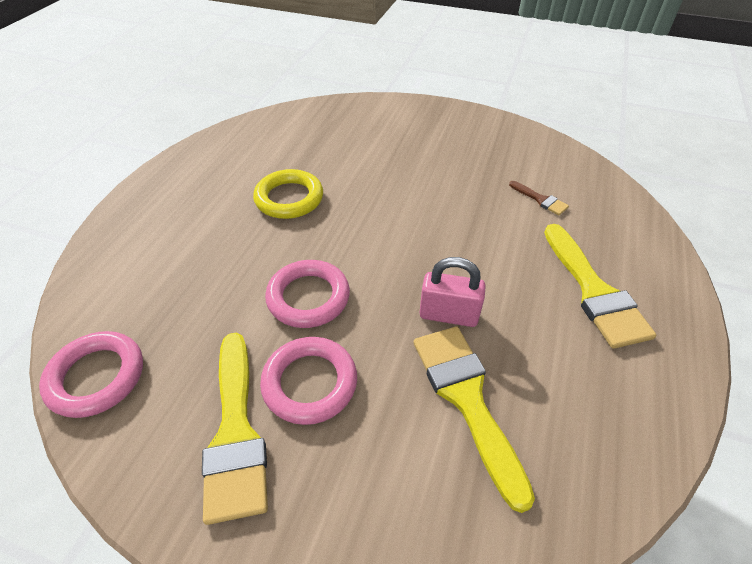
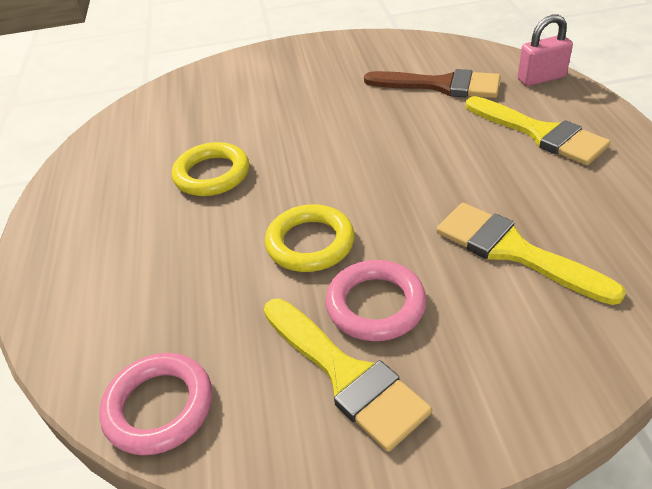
camera: 25 degrees left, 5 degrees down
pink ring [265,260,350,328] -> yellow ring [265,204,355,272]
pink padlock [419,257,486,327] -> pink padlock moved to [517,14,573,86]
brown brush [509,181,569,215] -> brown brush [364,69,501,98], size x2.15

